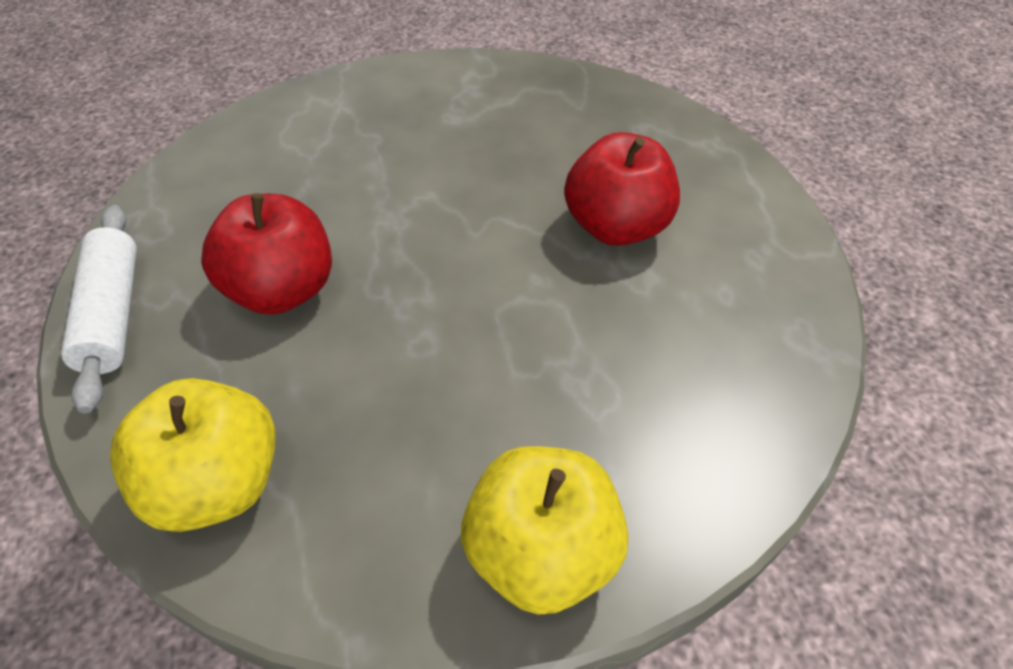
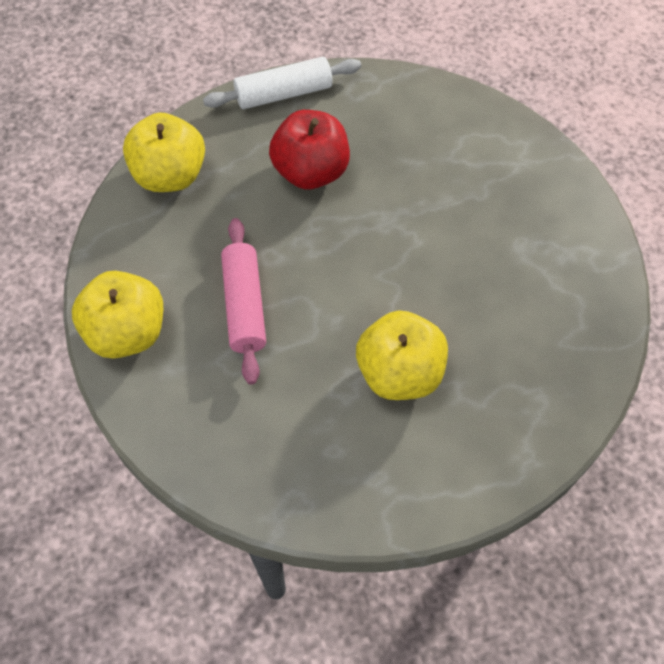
camera: 85 degrees right, 10 degrees up
red apple [564,132,680,246] -> yellow apple [356,310,448,400]
none -> pink rolling pin [221,218,266,385]

